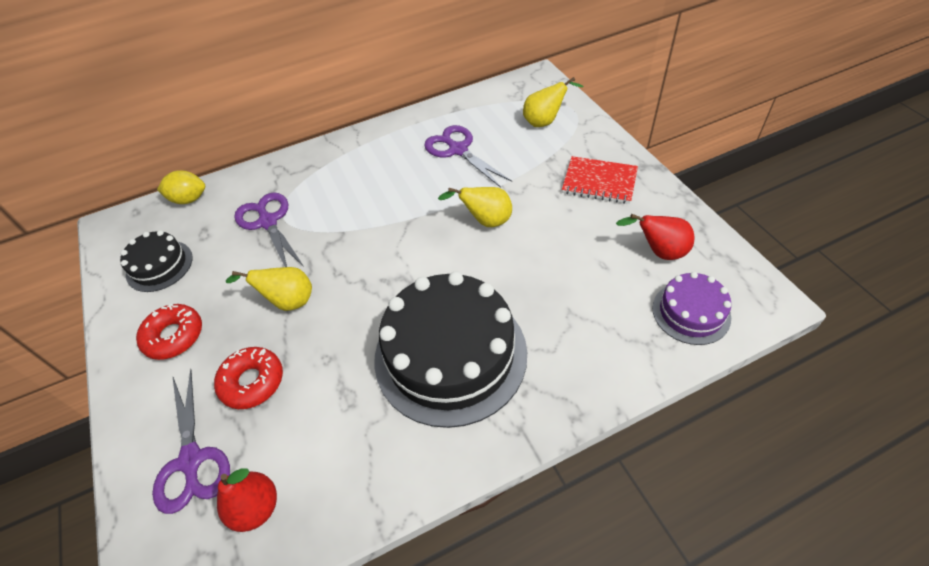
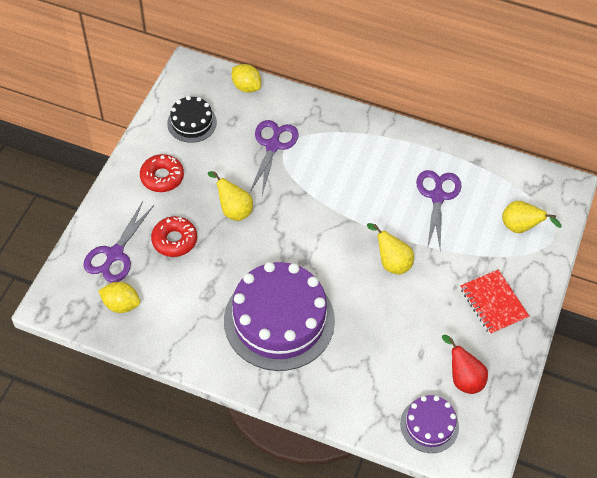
camera: 40 degrees right, 5 degrees up
red pear [217,468,277,532] -> yellow lemon [98,282,140,313]
black cake [374,271,527,428] -> purple cake [224,262,335,371]

